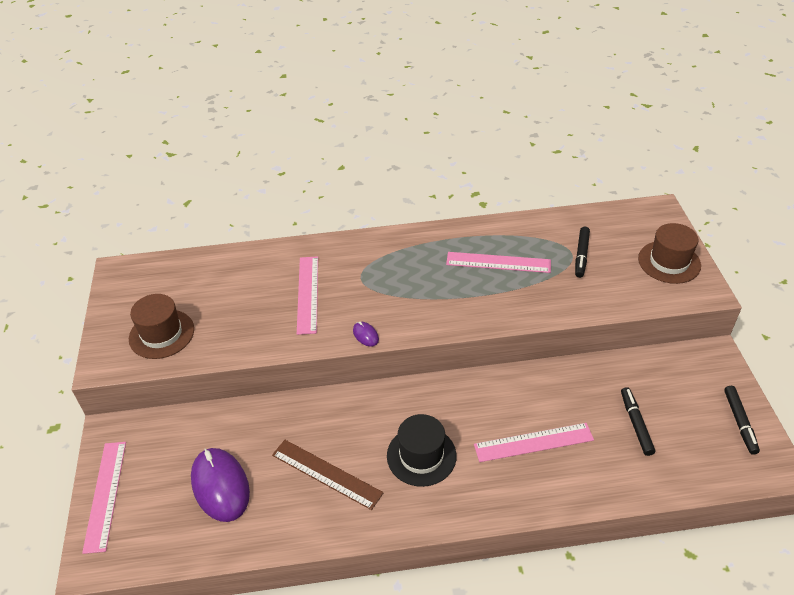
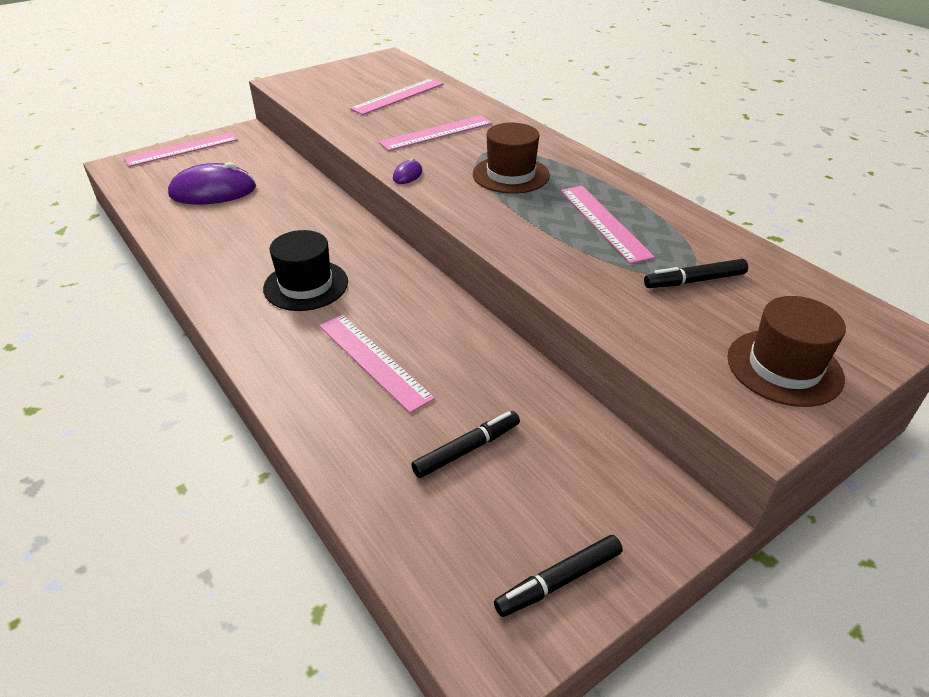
camera: 60 degrees right, 5 degrees down
brown hat [129,294,194,359] -> brown hat moved to [473,123,550,194]
purple mouse [191,448,250,522] -> purple mouse turned 45 degrees clockwise [168,162,256,205]
brown ruler [272,440,384,510] -> none
none -> pink ruler [350,78,444,115]

